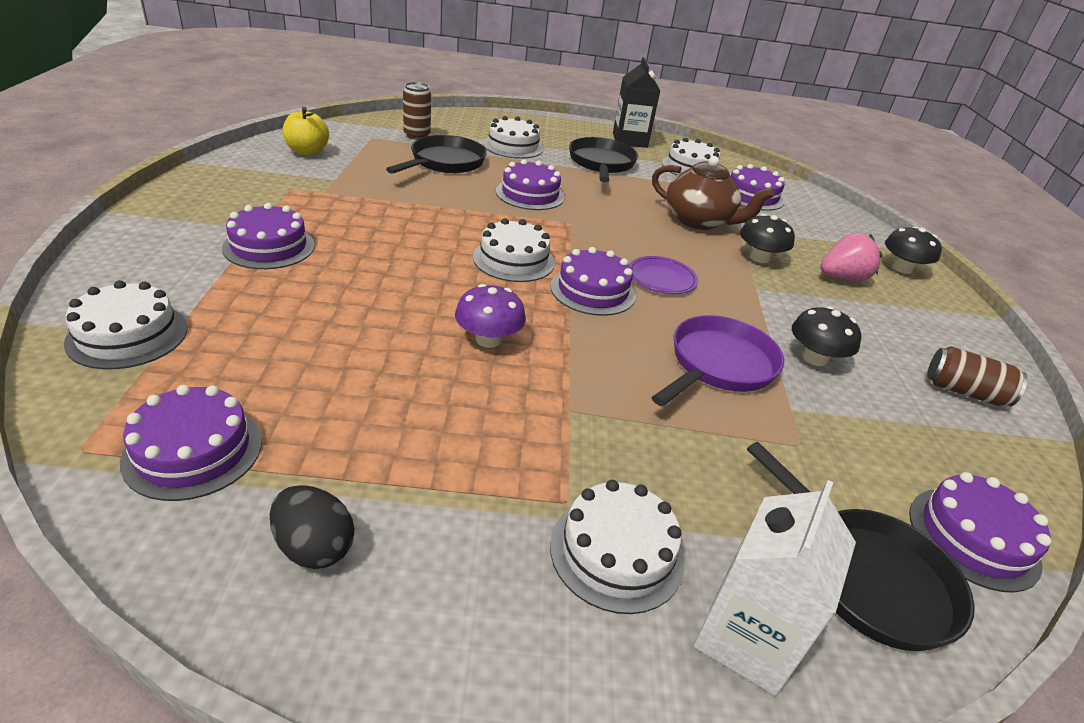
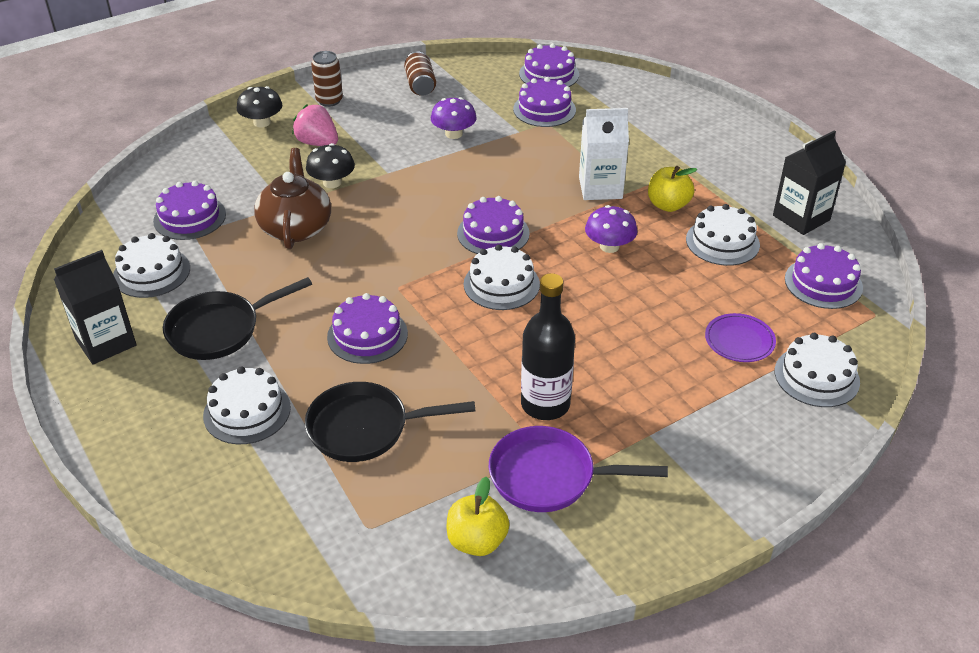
camera: 120 degrees left, 5 degrees up
purple cake [222,203,315,269] -> purple cake moved to [513,77,576,127]
black egg [270,485,354,569] -> black carton [773,131,846,235]
brown can [403,82,431,140] -> brown can moved to [311,51,343,107]
white cake [550,480,684,614] -> white cake moved to [686,204,760,266]
purple plate [629,256,698,294] -> purple plate moved to [705,313,776,362]
purple pan [651,315,784,406] -> purple pan moved to [489,426,668,512]
white carton [694,480,856,696] -> white carton moved to [579,108,629,200]
black pan [747,442,975,651] -> none
black mushroom [792,306,861,366] -> purple mushroom [431,97,477,139]
none -> black bottle [521,273,575,420]
none -> yellow apple [648,166,697,212]

